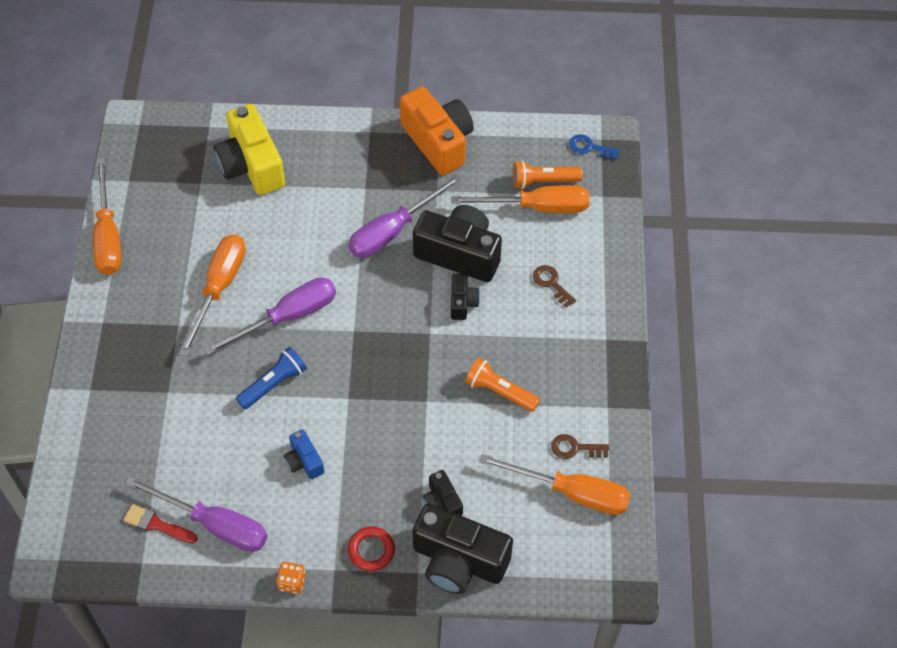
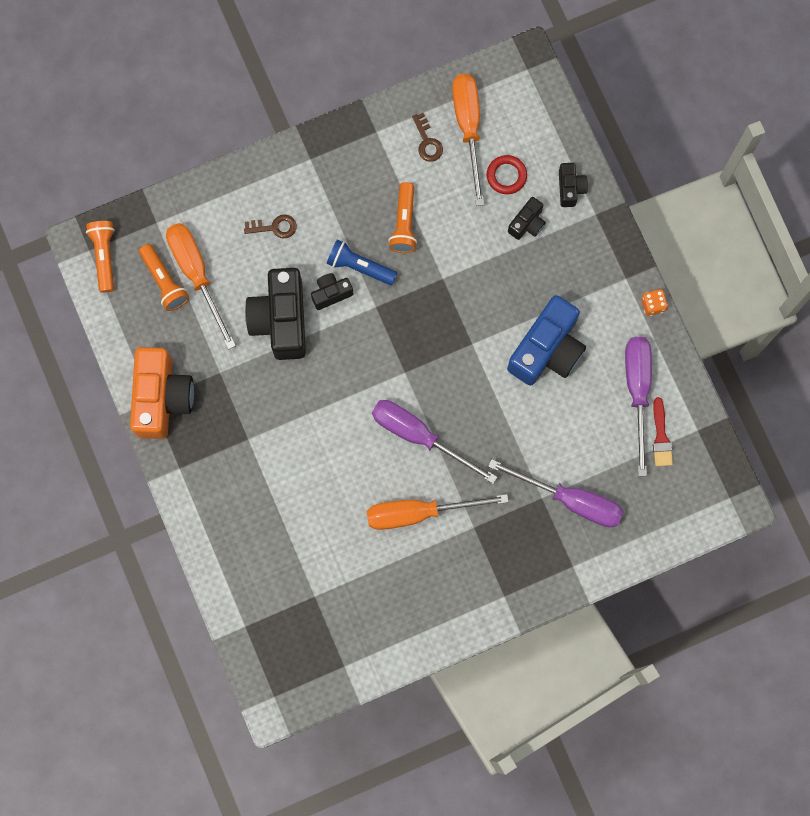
camera: 115 degrees left, 20 degrees up
orange screwdriver [93,158,121,275] -> none
yellow camera [214,104,285,195] -> none
blue flashlight [236,347,307,409] -> blue flashlight moved to [327,240,397,285]
blue camera [284,429,324,479] -> blue camera [507,295,586,385], size x2.06
purple screwdriver [348,174,462,258] -> purple screwdriver moved to [488,459,623,527]
red ring [348,526,395,571] -> red ring moved to [487,155,527,194]
orange camera [400,87,474,175] -> orange camera turned 150 degrees clockwise [130,347,194,439]
black camera [413,504,513,594] -> black camera [559,163,588,207], size x0.49
brown key [533,265,576,308] -> brown key turned 120 degrees counterclockwise [244,214,297,239]
blue key [569,134,620,160] -> orange flashlight [86,221,115,293]

